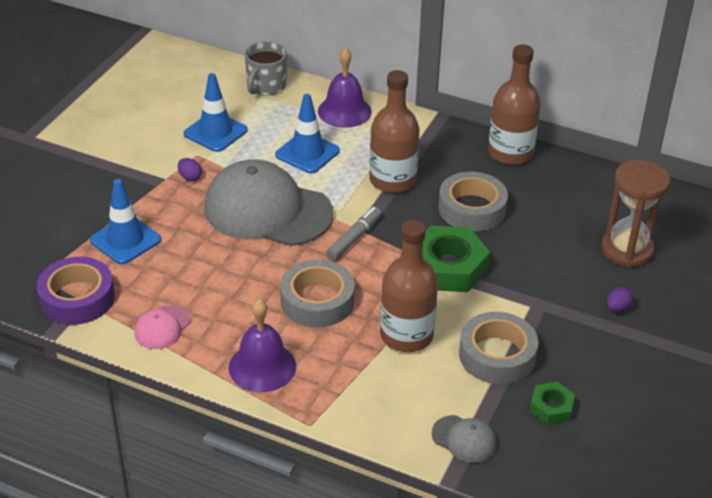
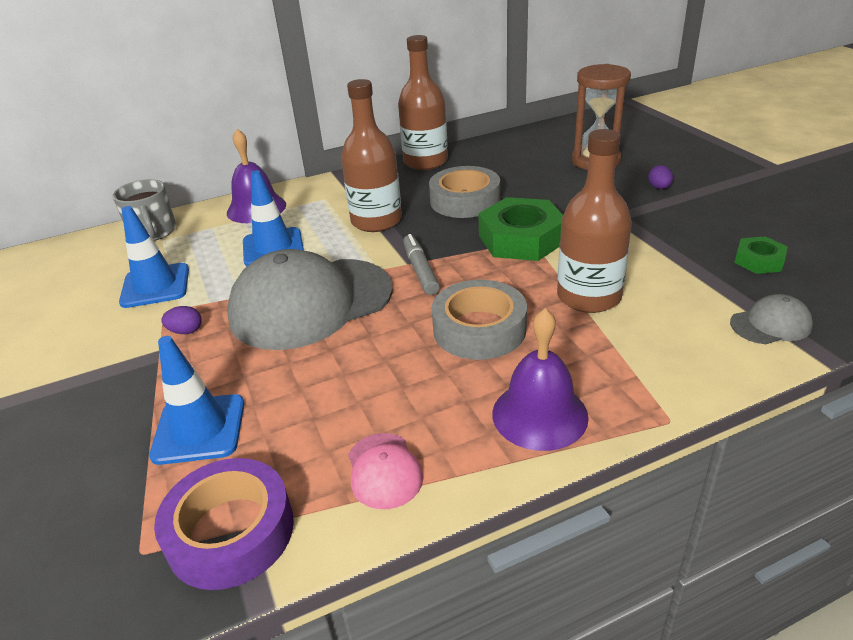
camera: 45 degrees left, 5 degrees down
grey tape [459,312,538,384] -> none

